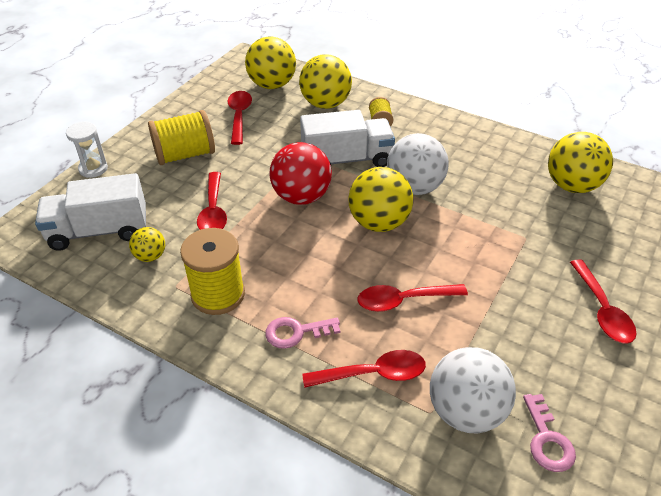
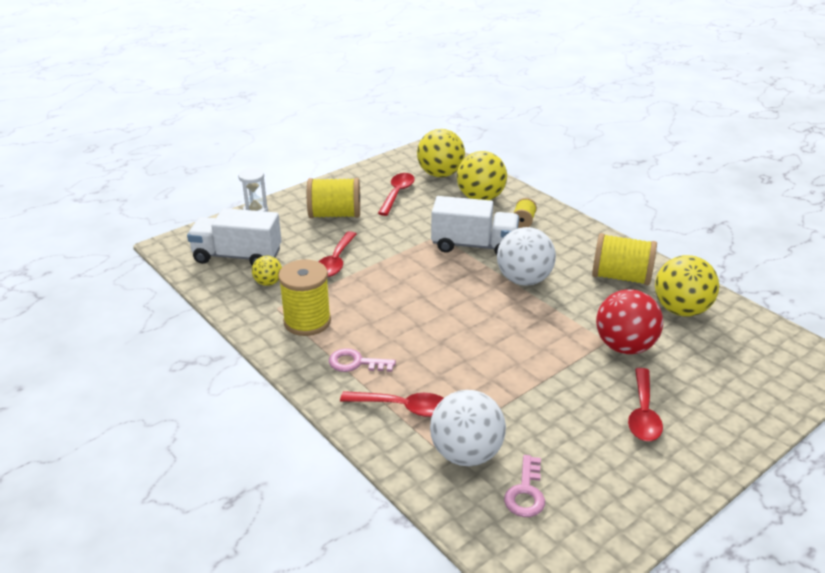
camera: 20 degrees right, 10 degrees down
red ball [270,142,332,205] -> red ball moved to [596,289,663,354]
yellow ball [349,167,413,232] -> none
red spoon [358,284,468,312] -> none
none -> yellow spool [592,233,657,286]

